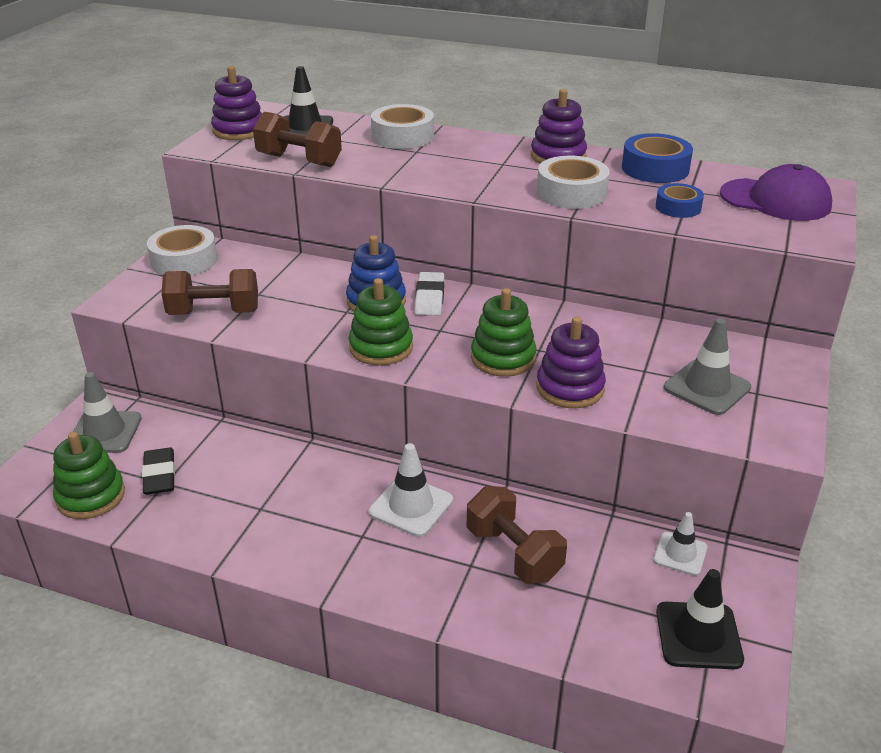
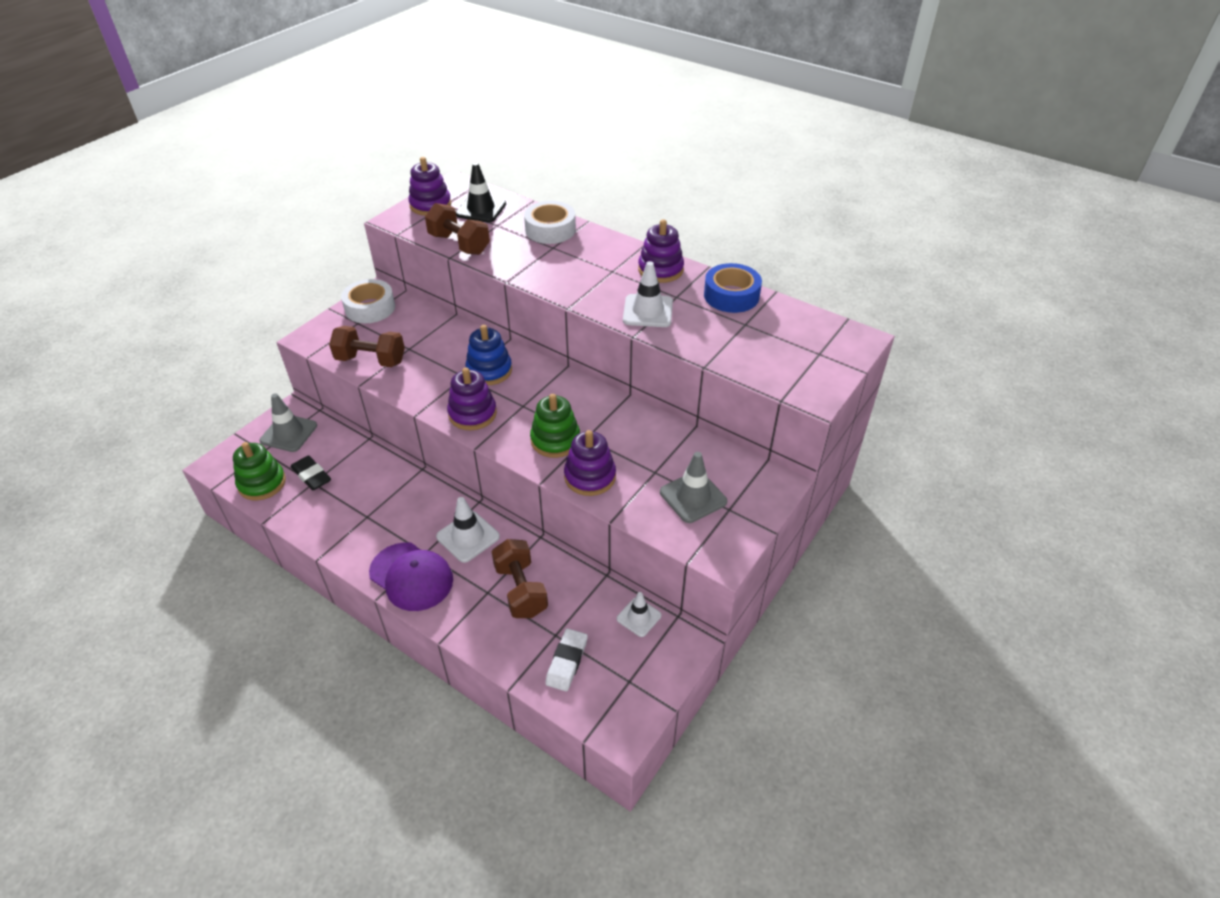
camera: 15 degrees right, 10 degrees up
black eraser [142,447,175,495] -> black eraser turned 45 degrees counterclockwise [291,455,331,491]
green stacking toy [349,278,413,366] -> purple stacking toy [447,368,497,430]
white eraser [415,272,444,316] -> white eraser moved to [545,629,588,691]
white tape [537,156,610,209] -> white traffic cone [623,261,673,327]
blue tape [656,183,704,218] -> none
black traffic cone [656,569,744,669] -> none
purple cap [720,164,832,221] -> purple cap moved to [369,542,453,611]

